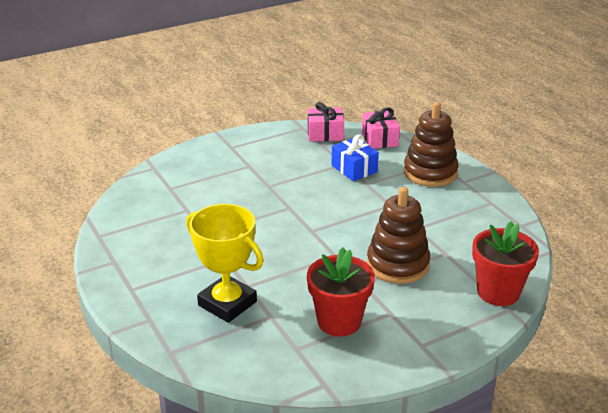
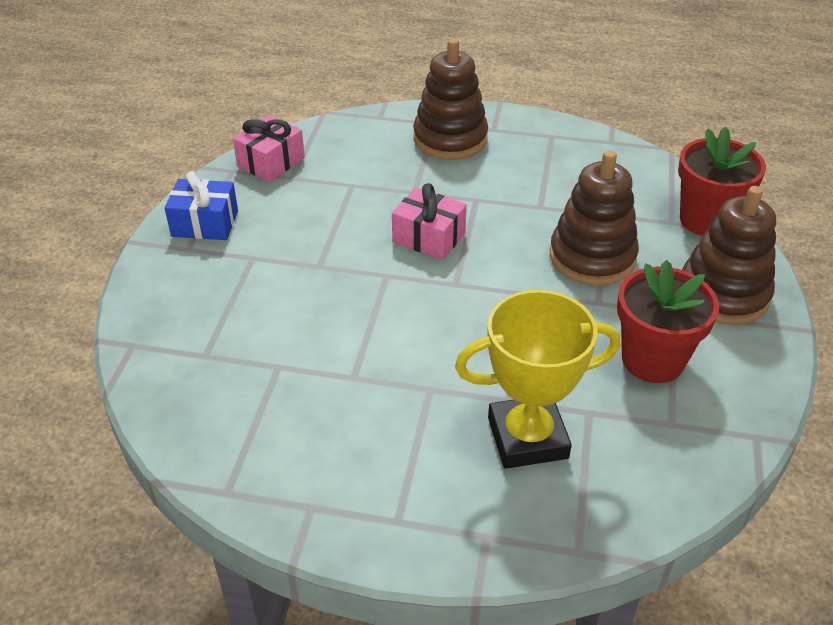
camera: 50 degrees left, 10 degrees up
blue gift [331,134,379,181] -> blue gift moved to [164,171,238,240]
pink gift [362,107,400,149] -> pink gift moved to [392,183,467,260]
none -> brown stacking toy [682,186,776,325]

